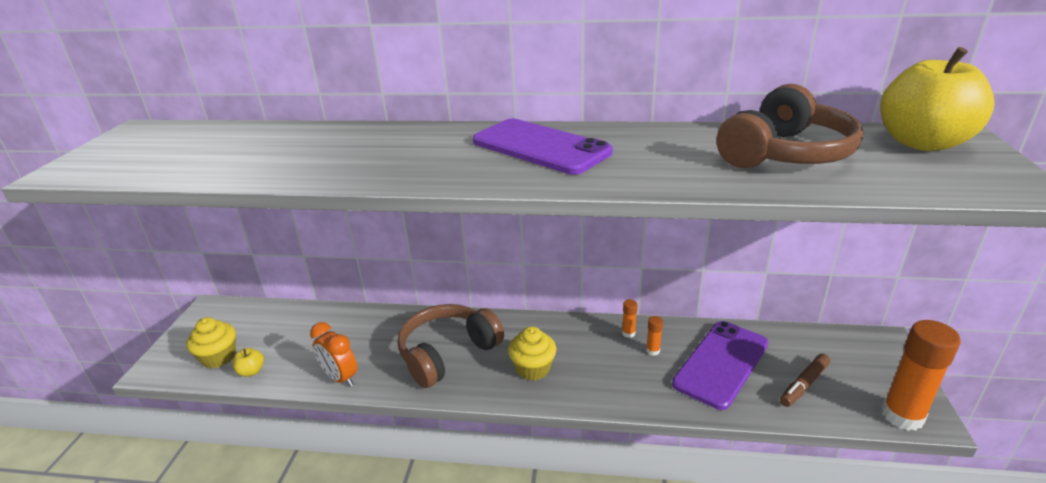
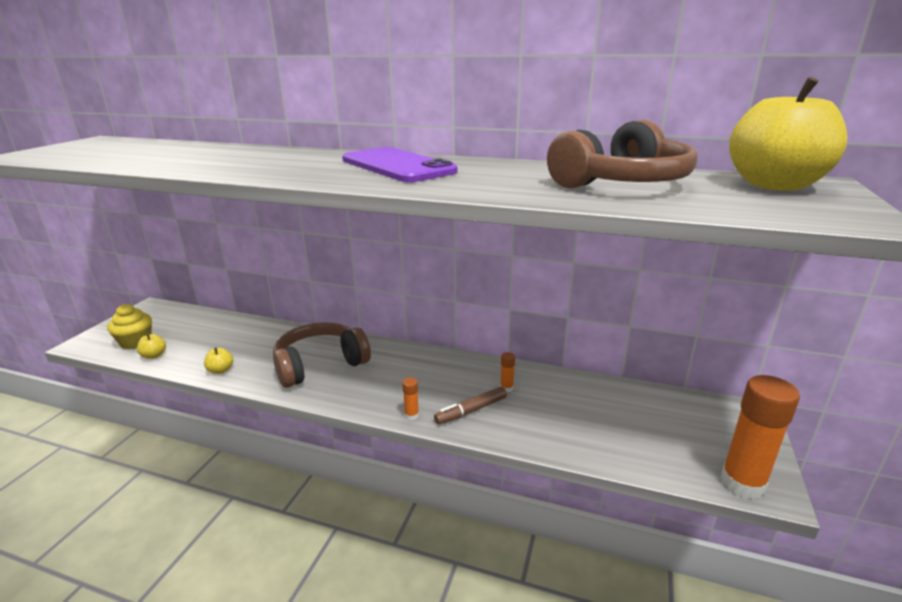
camera: 10 degrees right, 5 degrees down
orange clock [310,322,357,387] -> yellow apple [204,348,233,374]
yellow cupcake [508,327,556,381] -> none
orange glue stick [622,299,638,338] -> orange glue stick moved to [402,377,419,420]
purple phone [672,321,768,410] -> none
brown marker [780,354,830,407] -> brown marker moved to [434,387,507,424]

